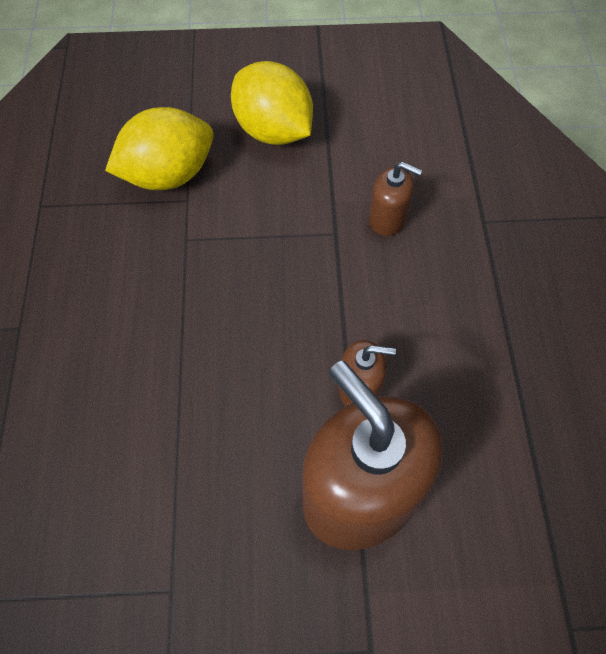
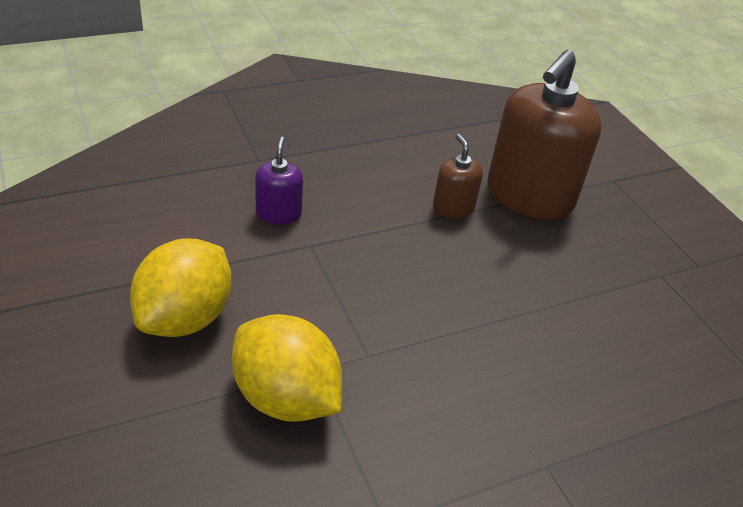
camera: 115 degrees left, 20 degrees down
brown soap dispenser [369,162,422,236] -> purple soap dispenser [255,137,303,225]

